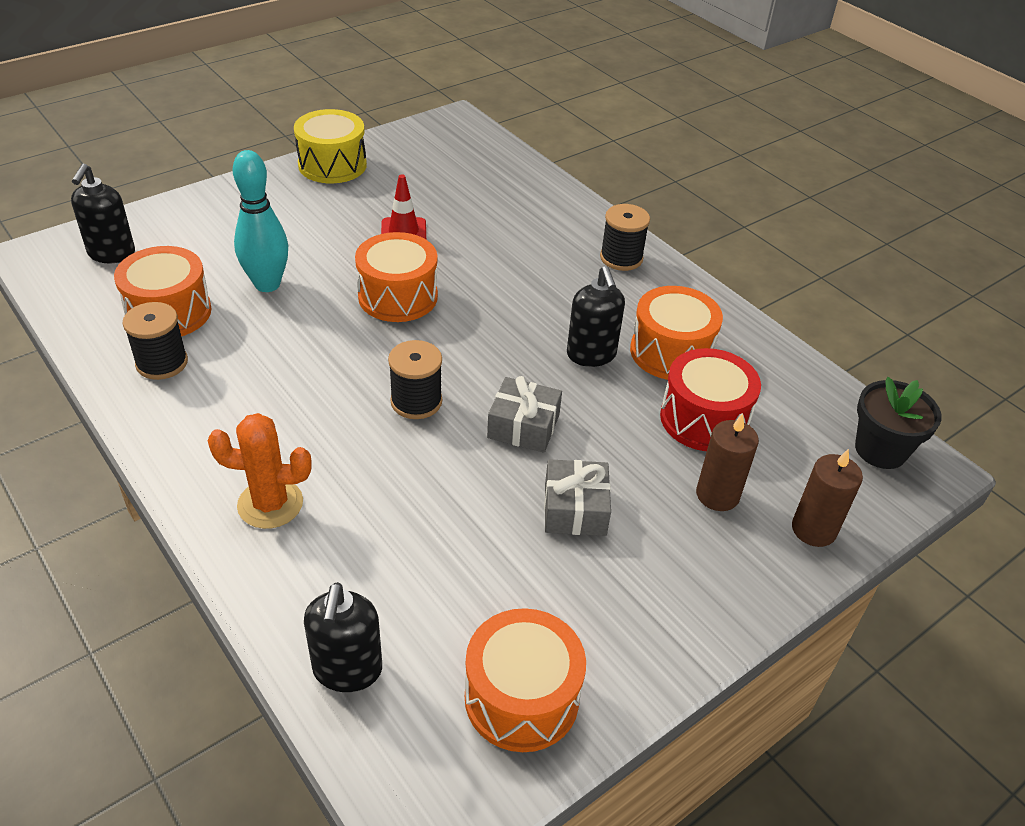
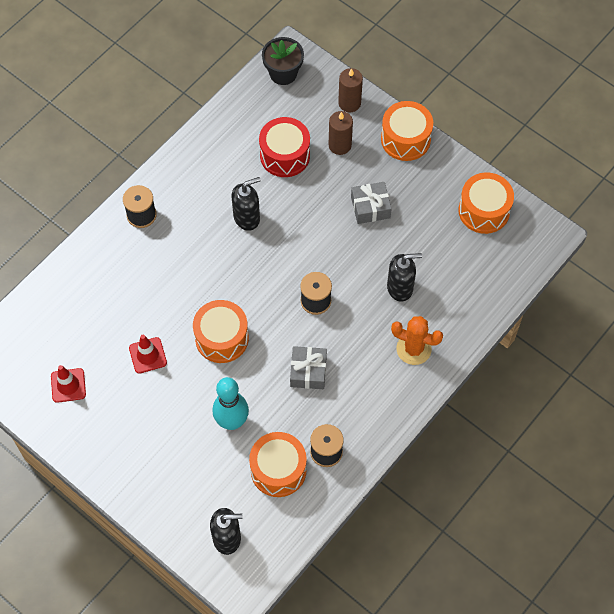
camera: 100 degrees left, 20 degrees up
orange cactus [208,413,312,529] -> orange cactus turned 60 degrees counterclockwise [391,316,443,365]
yellow drum [294,109,367,183] -> none
black soap dispenser [304,582,382,692] -> black soap dispenser moved to [387,253,422,302]
grey gift [487,376,562,453] -> grey gift moved to [290,346,327,389]
orange drum [630,286,723,380] -> orange drum moved to [381,101,433,161]
none -> red traffic cone [51,365,86,403]

